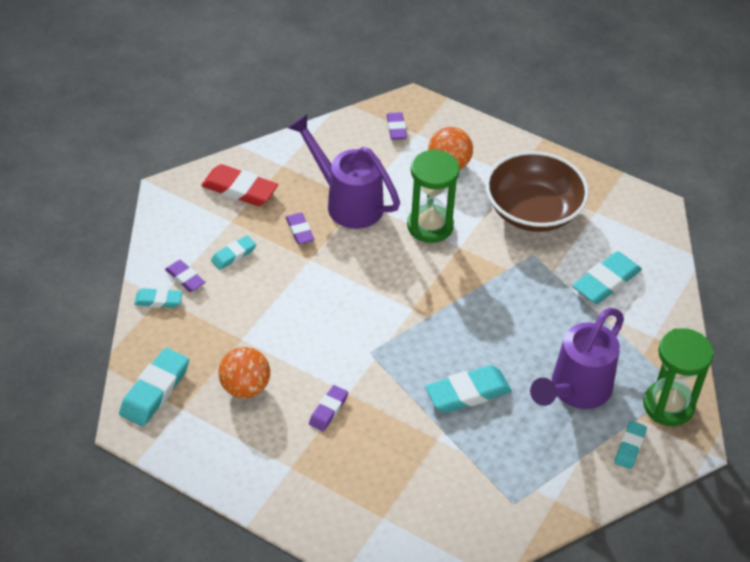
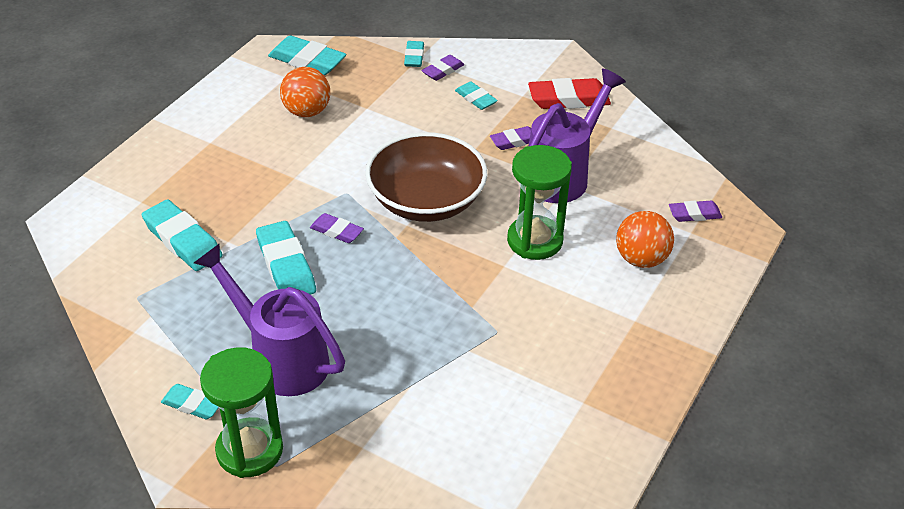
camera: 90 degrees right, 5 degrees down
red eraser [201,164,278,206] -> red eraser turned 60 degrees clockwise [528,78,611,109]
purple eraser [309,385,348,431] -> purple eraser moved to [310,213,364,243]
brown bowl [485,151,589,232] -> brown bowl moved to [365,132,487,222]
turquoise eraser [572,251,642,304] -> turquoise eraser moved to [142,199,223,271]

